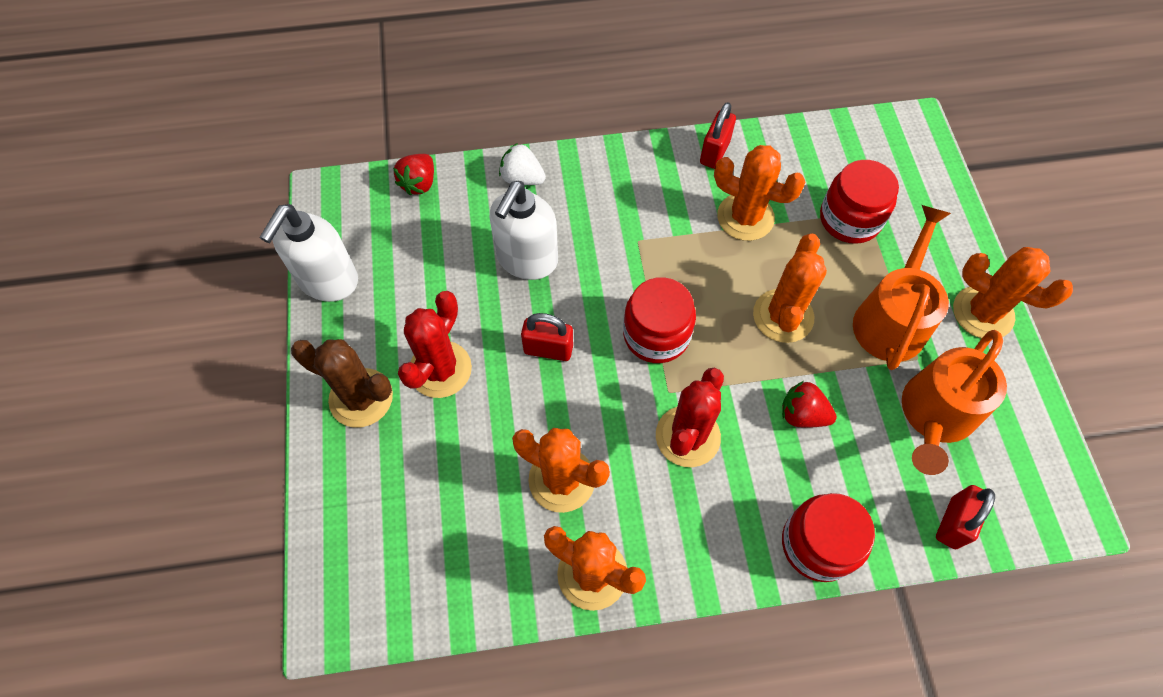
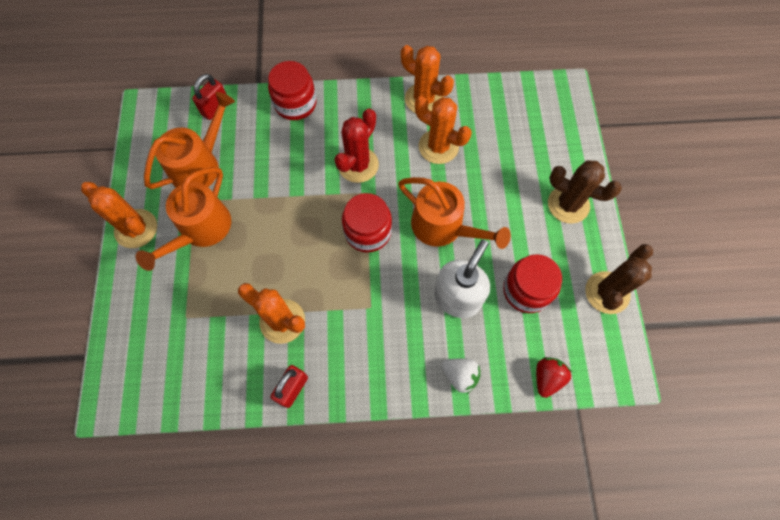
camera: 175 degrees left, 5 degrees up
white soap dispenser [259,204,358,302] -> brown cactus [585,244,653,314]
red cactus [398,291,472,398] -> none
red padlock [521,313,573,361] -> orange watering can [398,177,511,249]
orange cactus [753,233,827,343] -> none
red strawberry [782,381,837,428] -> none
red jar [820,160,899,244] -> red jar moved to [503,254,562,313]

